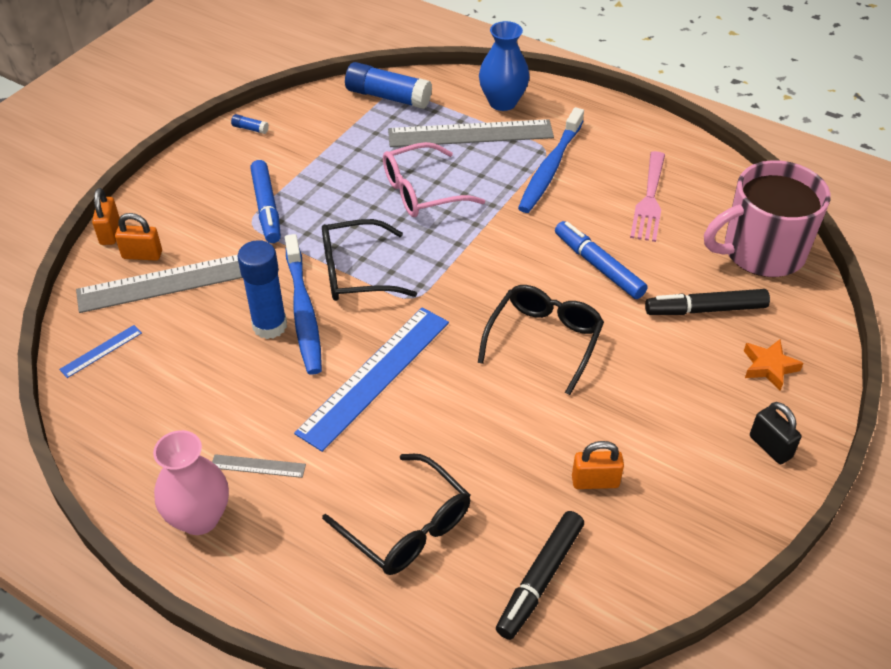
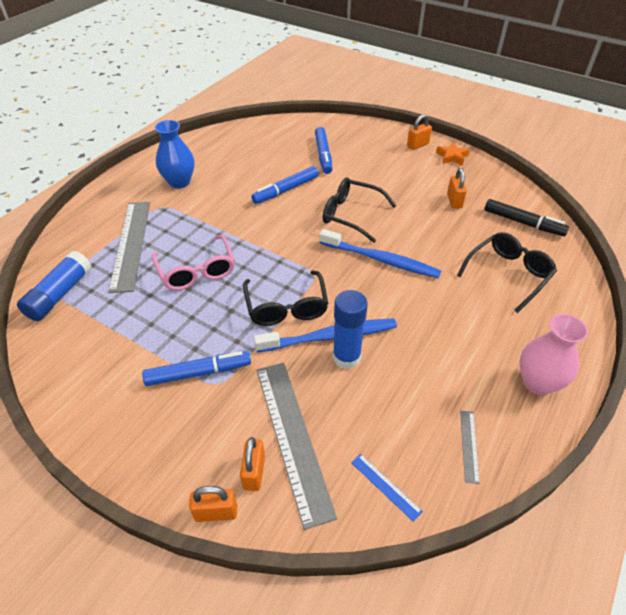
camera: 90 degrees left, 0 degrees up
grey ruler [212,454,306,478] -> grey ruler moved to [460,411,480,484]
blue glue stick [231,114,269,134] -> none
blue ruler [294,307,449,452] -> none
blue vase [479,21,530,111] -> blue vase moved to [155,120,195,188]
blue toothbrush [518,107,584,213] -> blue toothbrush moved to [320,229,441,278]
pink fork [630,151,665,242] -> none
black marker [645,289,770,315] -> blue marker [315,127,332,174]
pink mug [704,160,830,277] -> none
orange star [744,339,803,391] -> orange star moved to [436,142,470,166]
black padlock [750,402,801,464] -> orange padlock [407,114,432,150]

